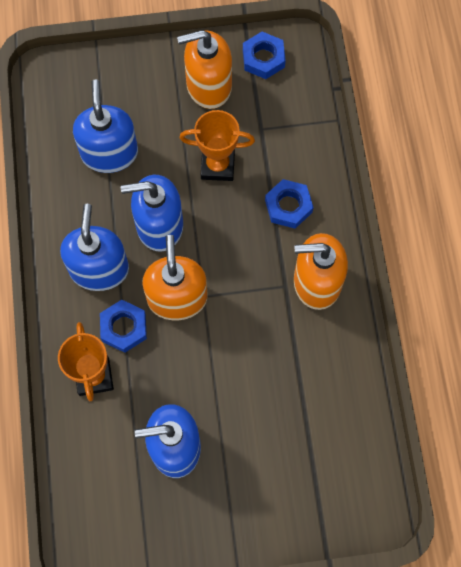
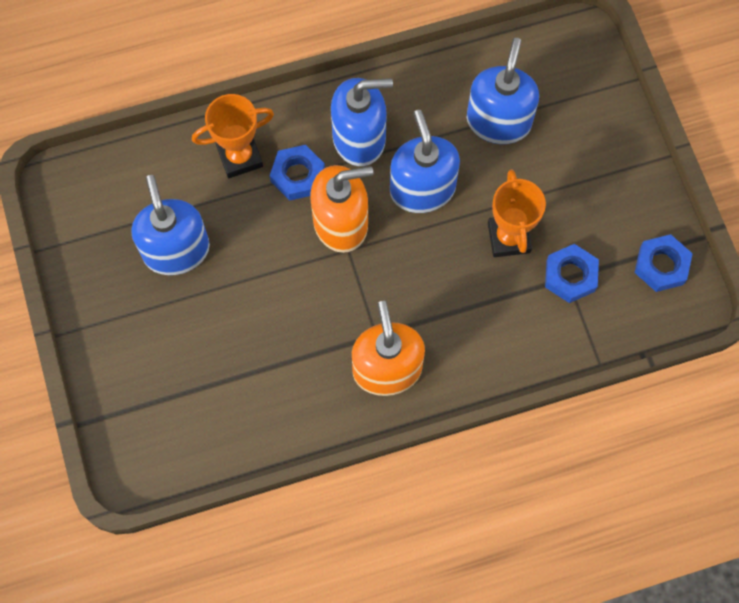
camera: 80 degrees right, 0 degrees up
blue soap dispenser [73,79,138,173] -> blue soap dispenser turned 60 degrees counterclockwise [467,38,539,144]
orange soap dispenser [177,30,232,109] -> none
blue nut [265,179,314,229] -> blue nut moved to [545,244,599,303]

